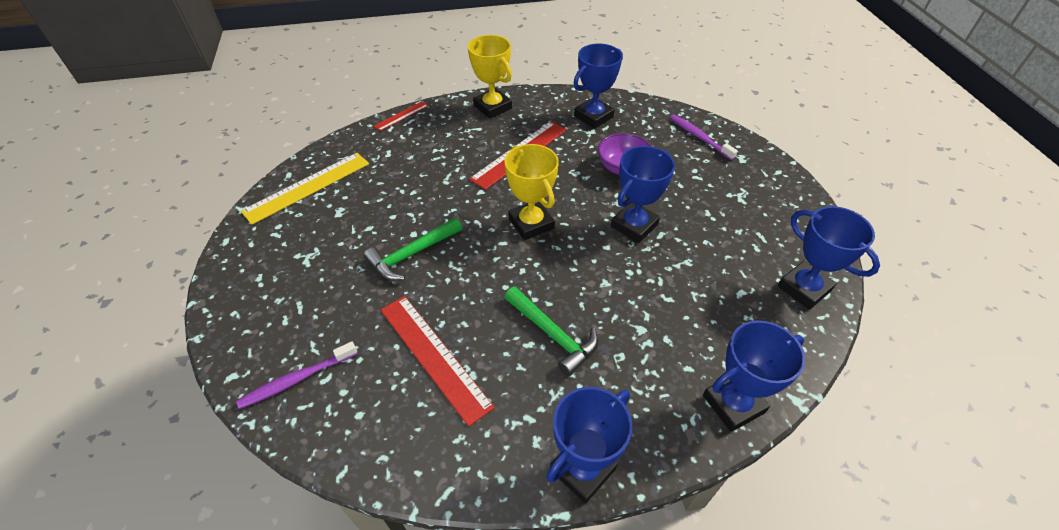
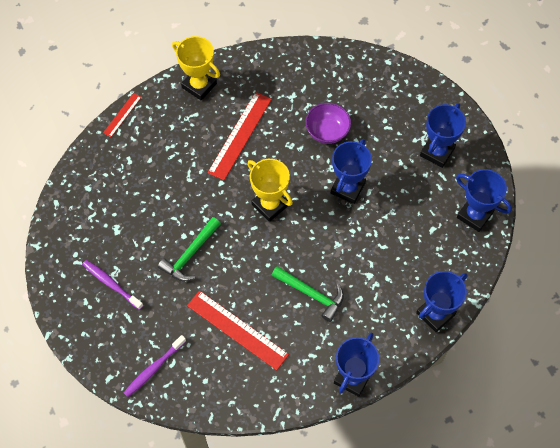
camera: 15 degrees left, 15 degrees up
yellow ruler [241,153,369,225] -> none
blue trophy [574,44,623,129] -> blue trophy moved to [420,103,466,168]
purple toothbrush [669,114,738,160] -> purple toothbrush moved to [82,260,144,310]

